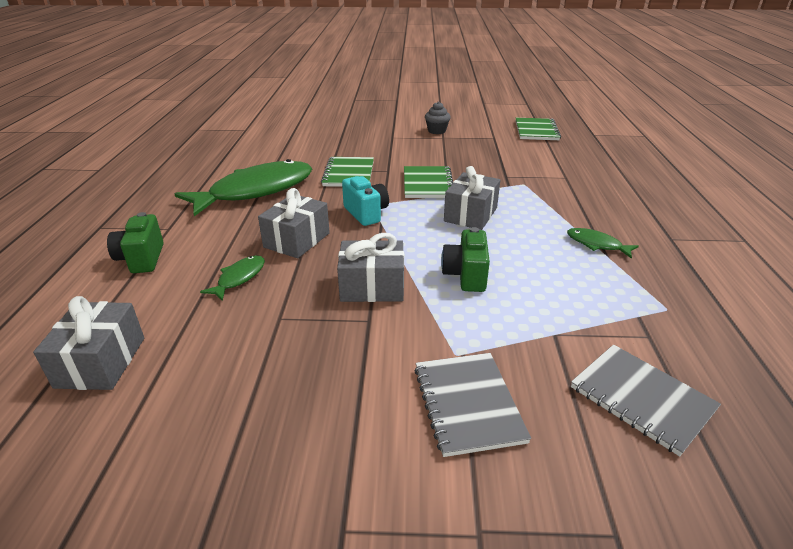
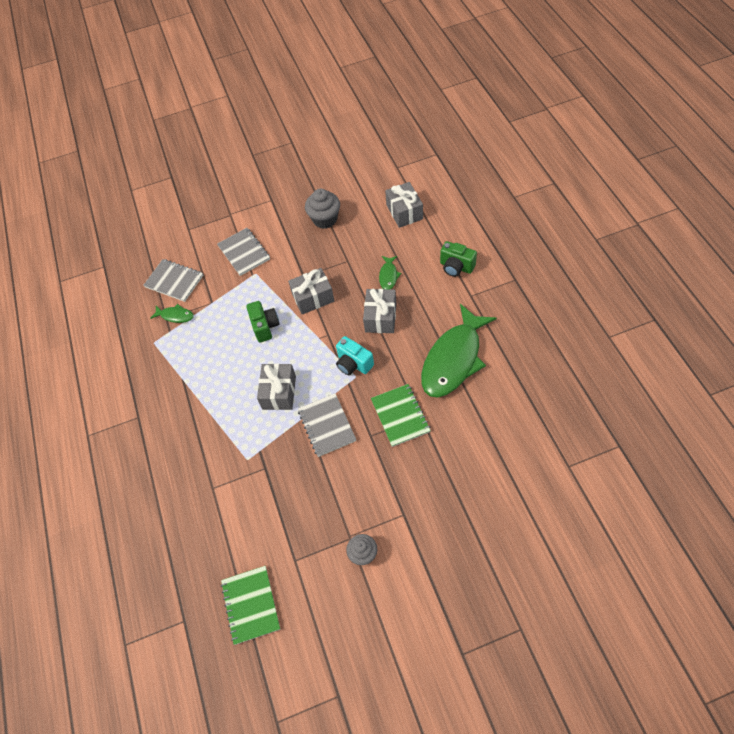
camera: 165 degrees right, 25 degrees up
green camera [107,212,164,273] -> green camera turned 150 degrees clockwise [440,241,477,277]
green notebook [404,166,453,198] -> grey notebook [298,393,356,457]
green fish [567,228,639,259] -> green fish moved to [150,304,194,323]
none -> grey cupcake [305,189,340,229]

